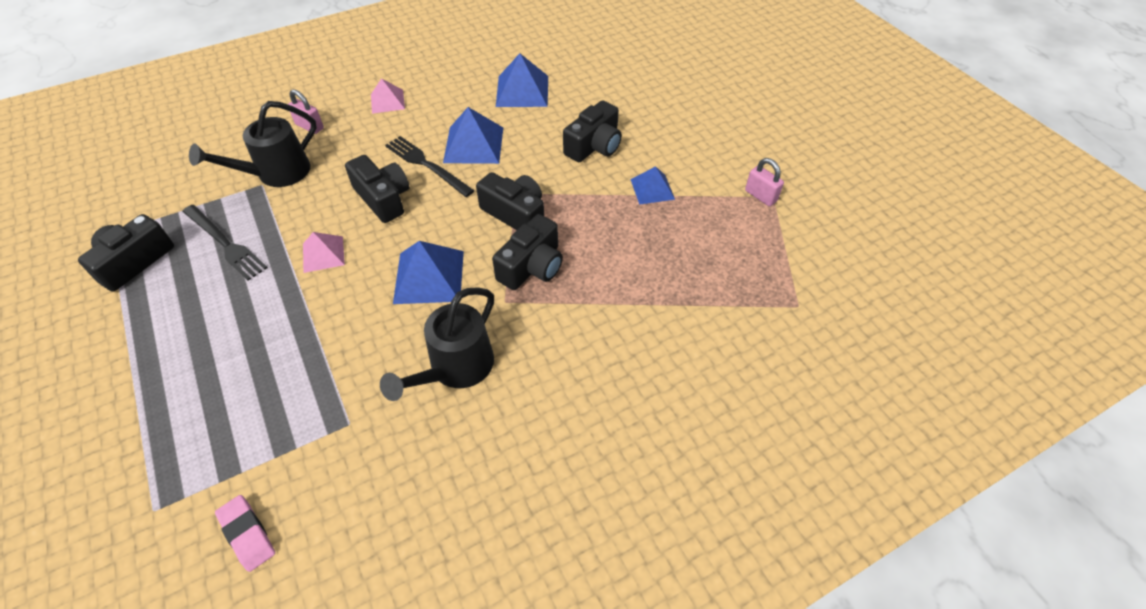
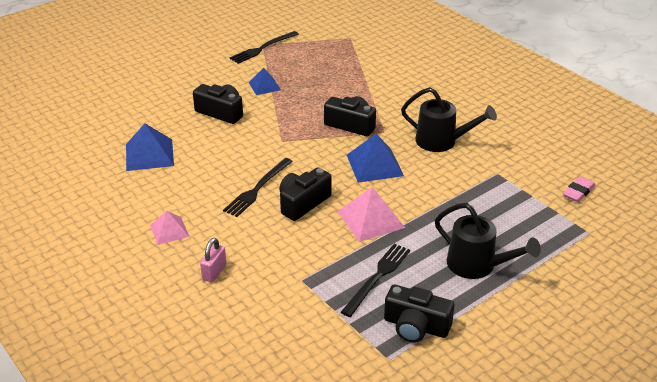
camera: 100 degrees left, 15 degrees down
black watering can [189,101,317,187] -> black watering can moved to [435,203,541,279]
pink pyramid [303,232,345,273] -> pink pyramid [337,187,405,242], size x1.60
blue pyramid [443,107,503,164] -> none
black camera [476,172,544,230] -> none
pink padlock [745,158,784,206] -> black fork [229,31,299,64]

